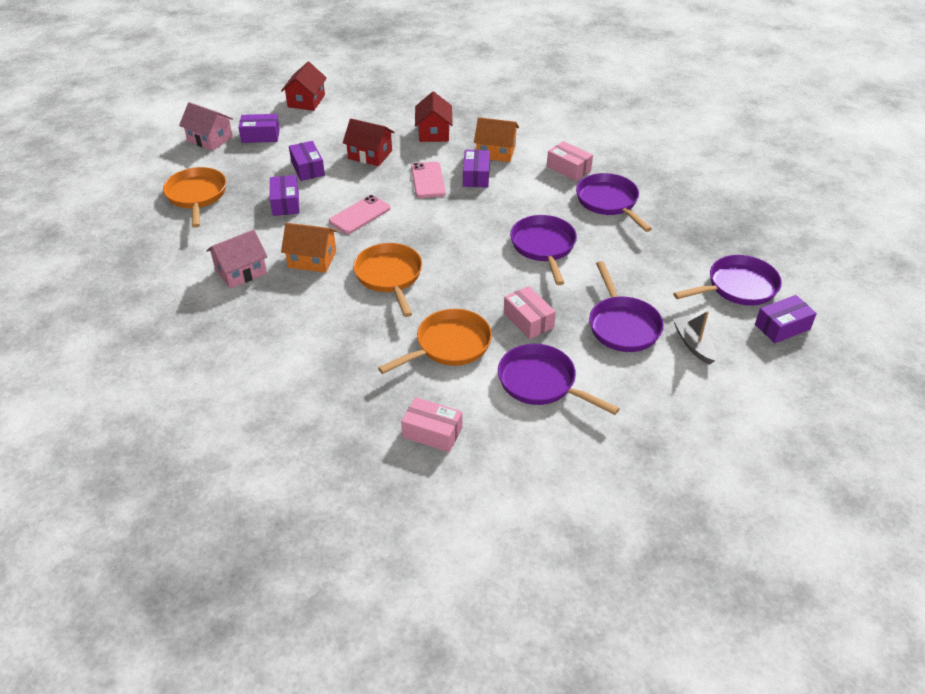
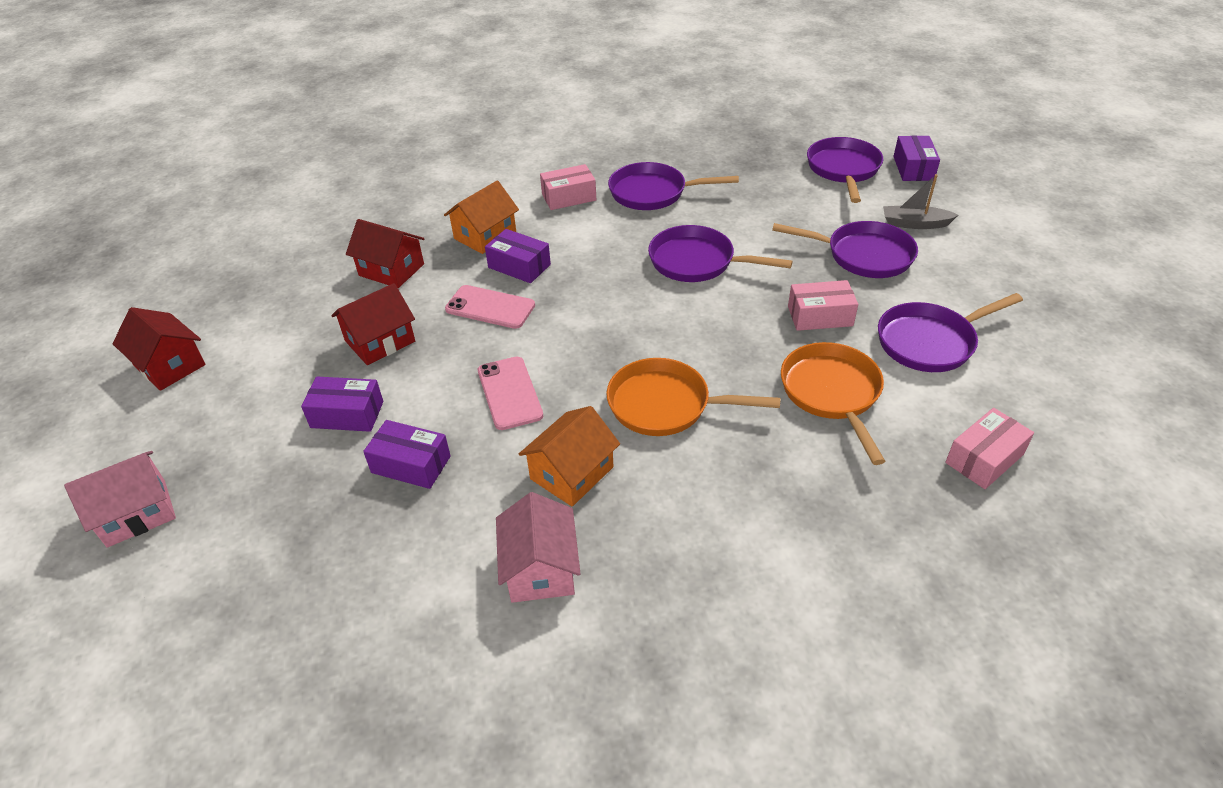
camera: 60 degrees left, 0 degrees up
orange pan [163,167,226,228] -> none
purple box [238,114,280,143] -> none

